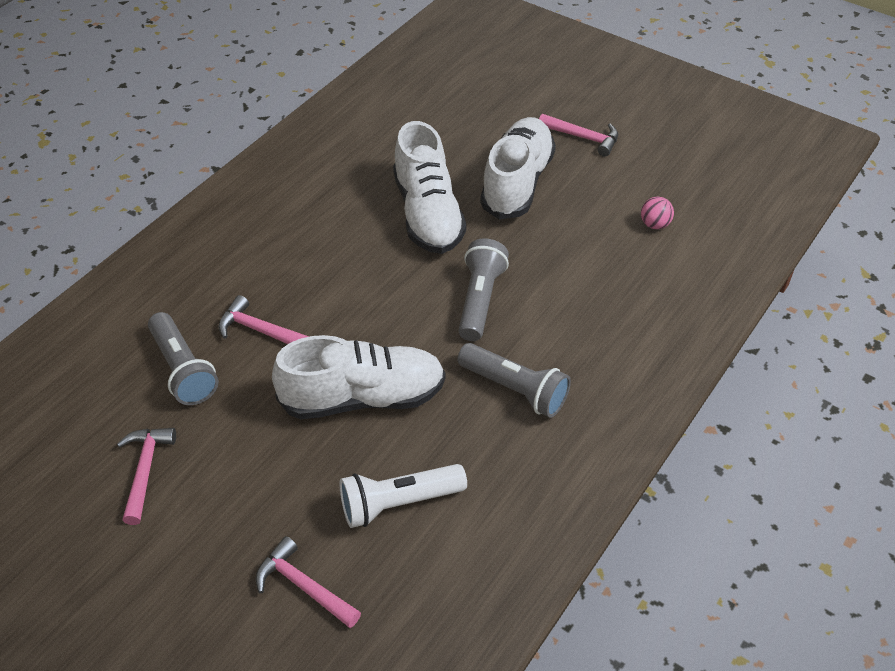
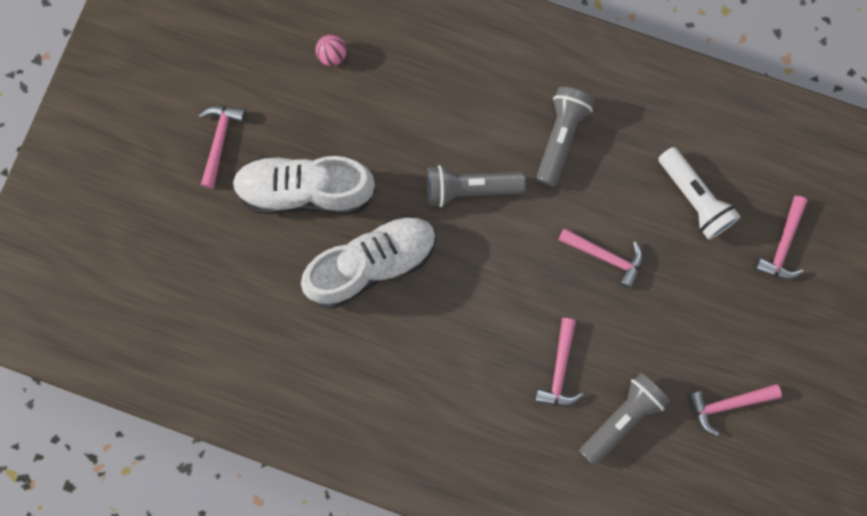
camera: 105 degrees left, 30 degrees up
white shoe [272,335,445,419] -> pink hammer [558,228,643,289]

